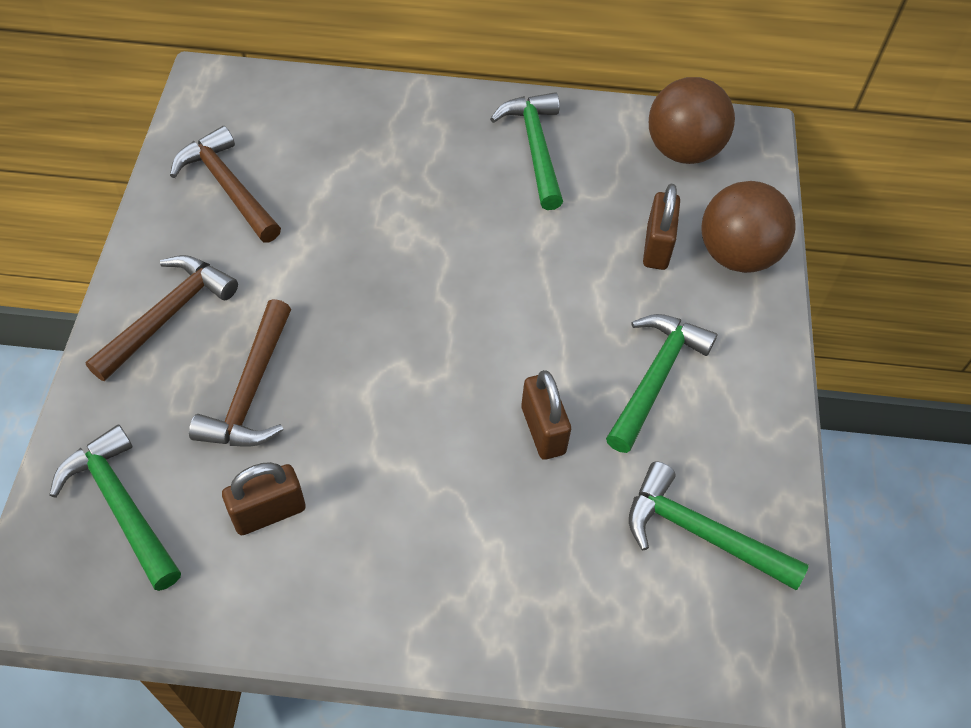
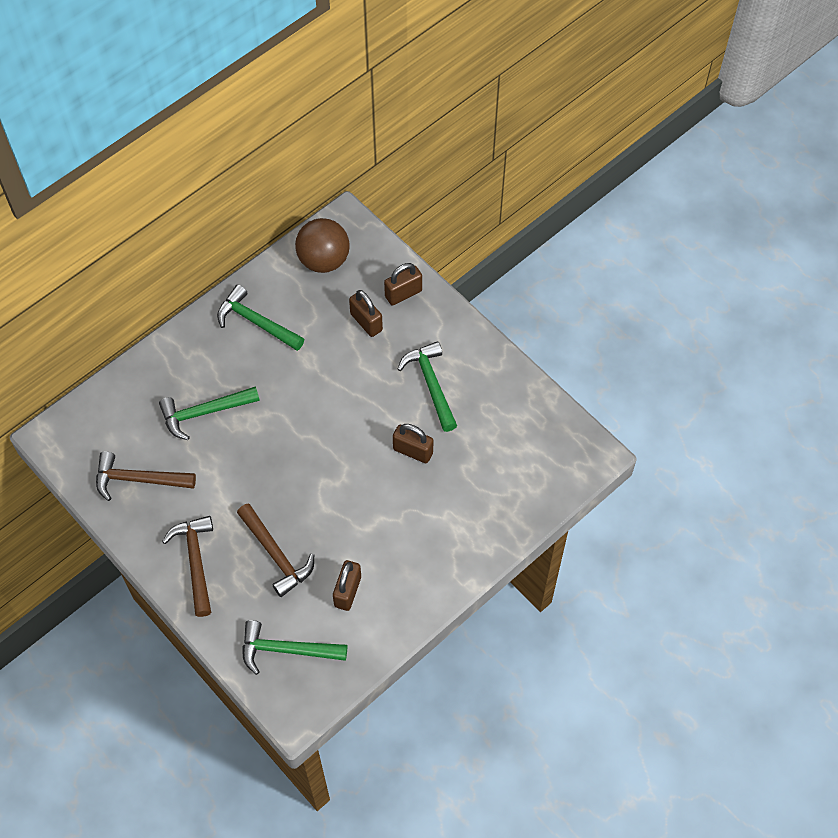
camera: 45 degrees left, 5 degrees up
green hammer [629,461,809,590] -> green hammer moved to [159,386,260,440]
brown ball [702,181,796,273] -> brown padlock [384,263,422,305]

